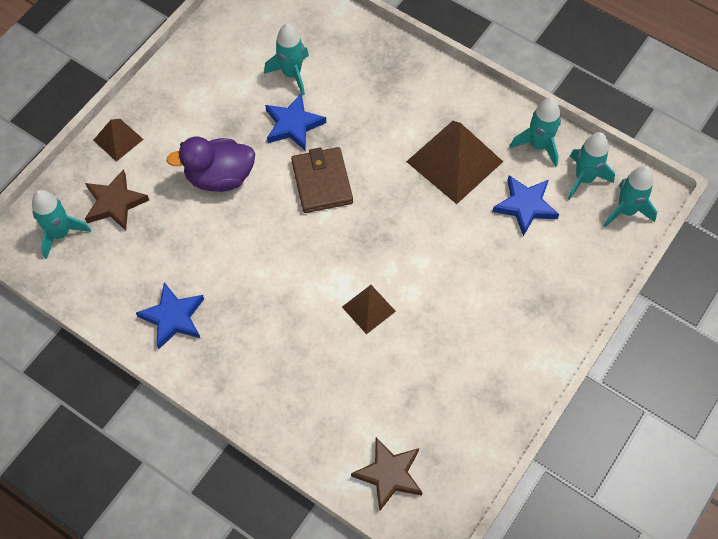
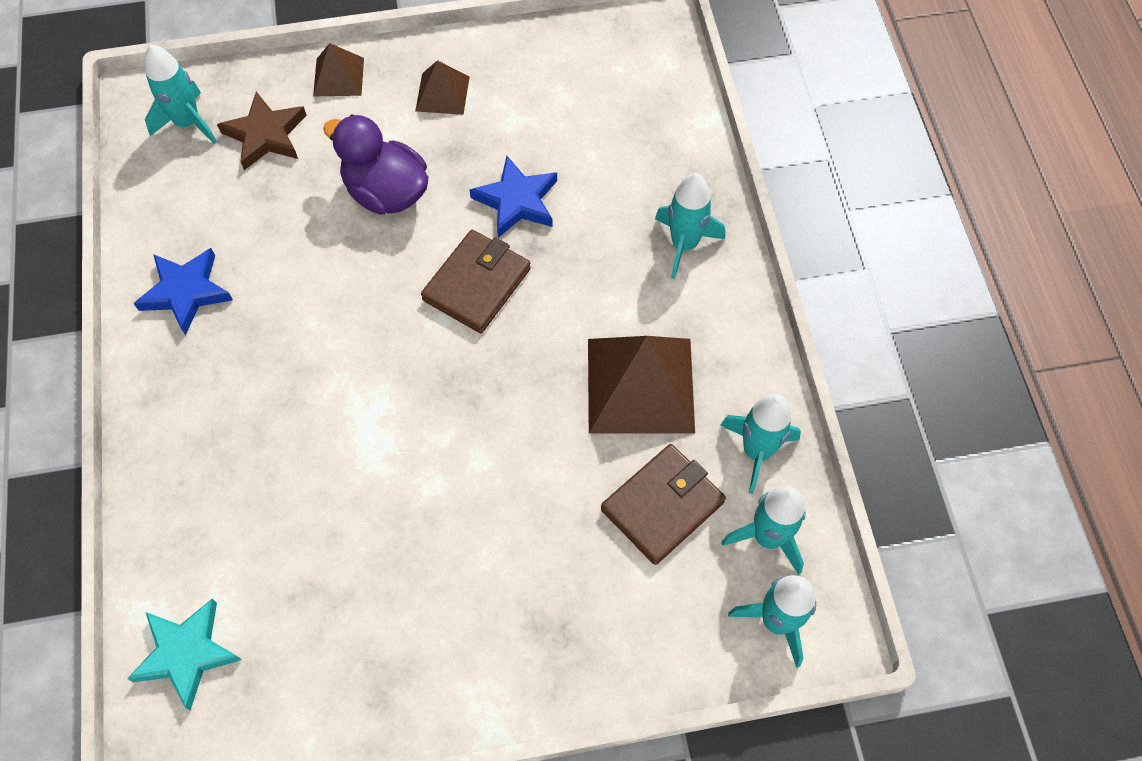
camera: 45 degrees right, 0 degrees up
turquoise rocket [264,23,309,95] -> turquoise rocket moved to [655,173,725,279]
brown pyramid [342,285,396,334] -> brown pyramid moved to [415,60,470,115]
brown star [351,437,423,511] -> turquoise star [127,599,242,711]
blue star [492,175,559,236] -> brown wallet [601,444,726,565]

